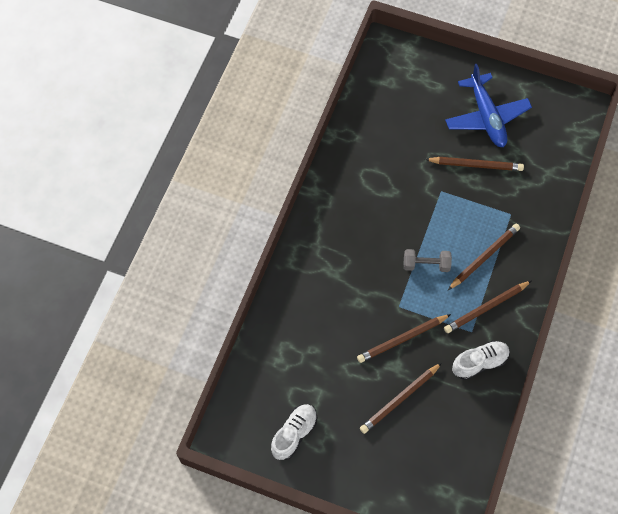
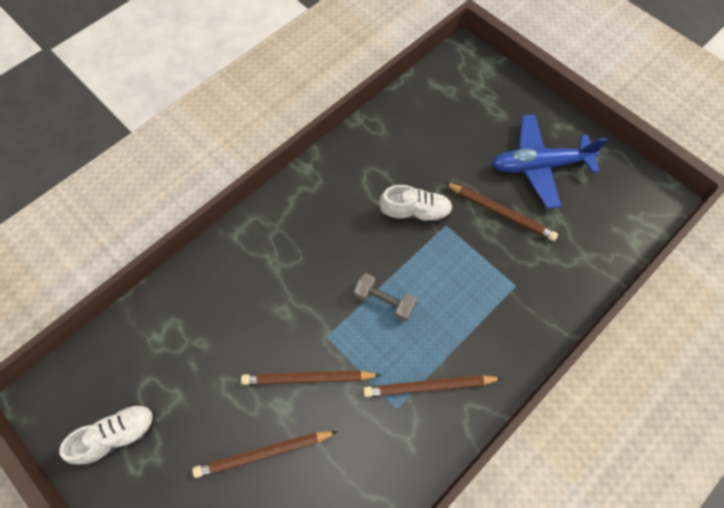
camera: 25 degrees right, 0 degrees up
blue plane [445,64,532,147] -> blue plane turned 75 degrees clockwise [492,115,608,209]
brown pencil [448,224,520,290] -> none
white shoe [452,340,510,380] -> white shoe moved to [379,185,453,223]

